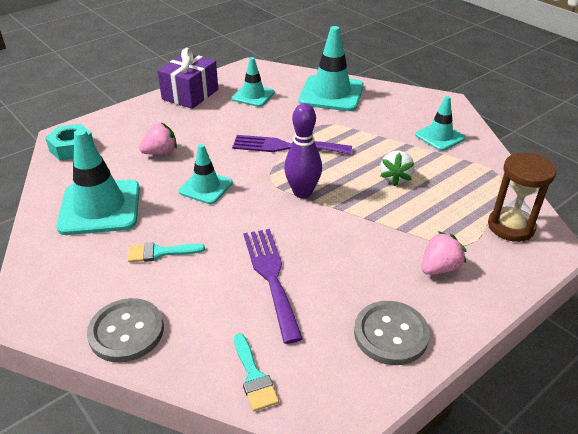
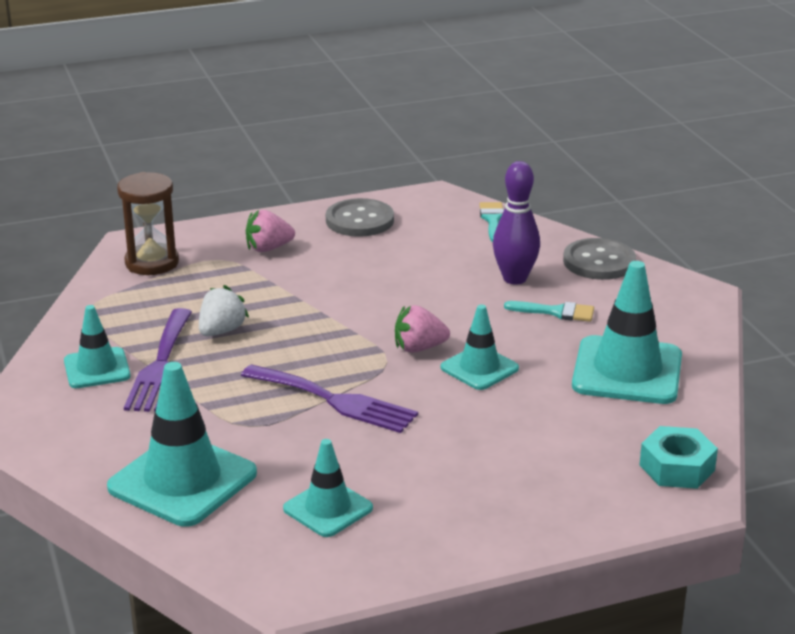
camera: 160 degrees left, 10 degrees down
pink strawberry [139,123,177,155] -> pink strawberry moved to [395,305,450,353]
purple gift [157,48,218,109] -> none
purple fork [244,229,303,344] -> purple fork moved to [124,308,192,412]
purple bowling pin [284,103,322,198] -> purple bowling pin moved to [493,161,540,284]

